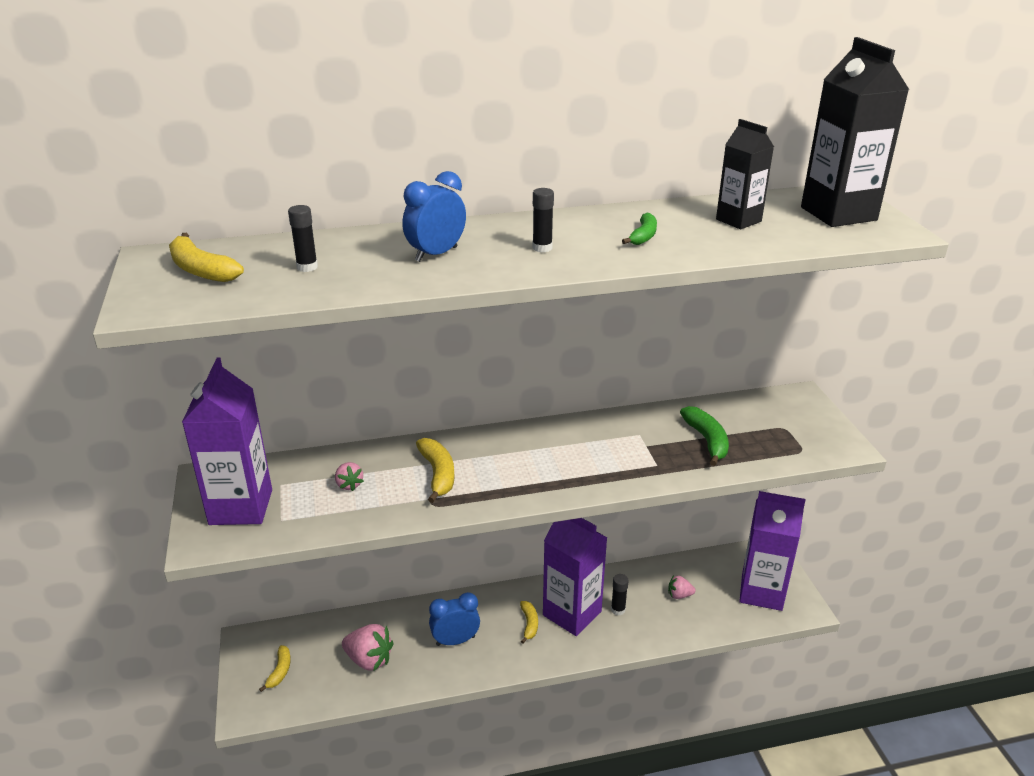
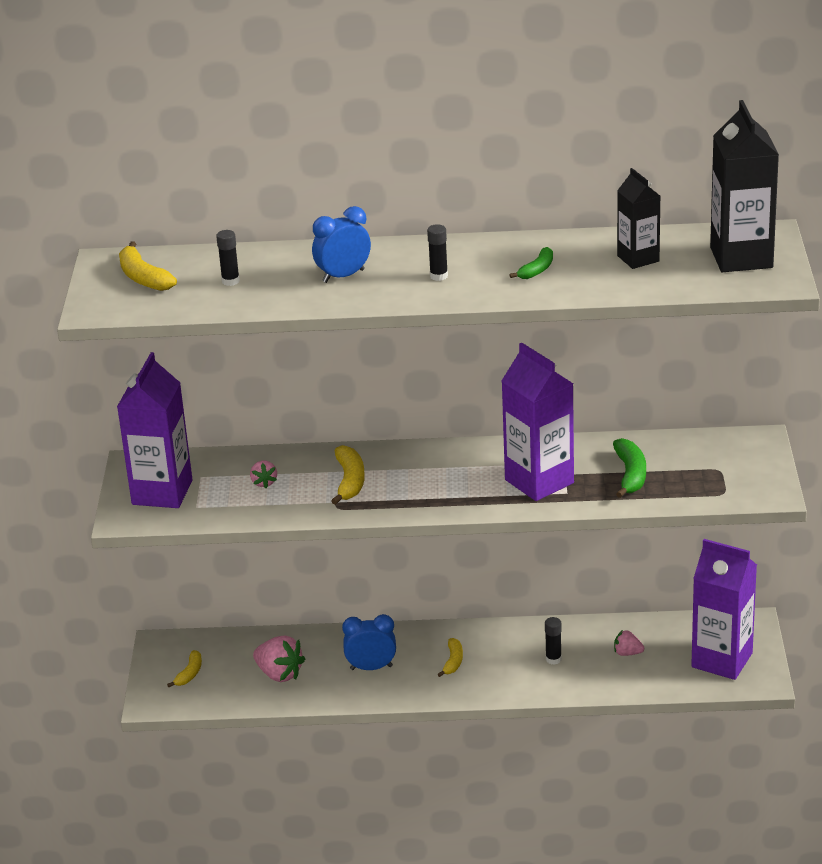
camera: 15 degrees right, 0 degrees up
purple carton [543,518,608,636] -> purple carton moved to [502,343,574,501]

